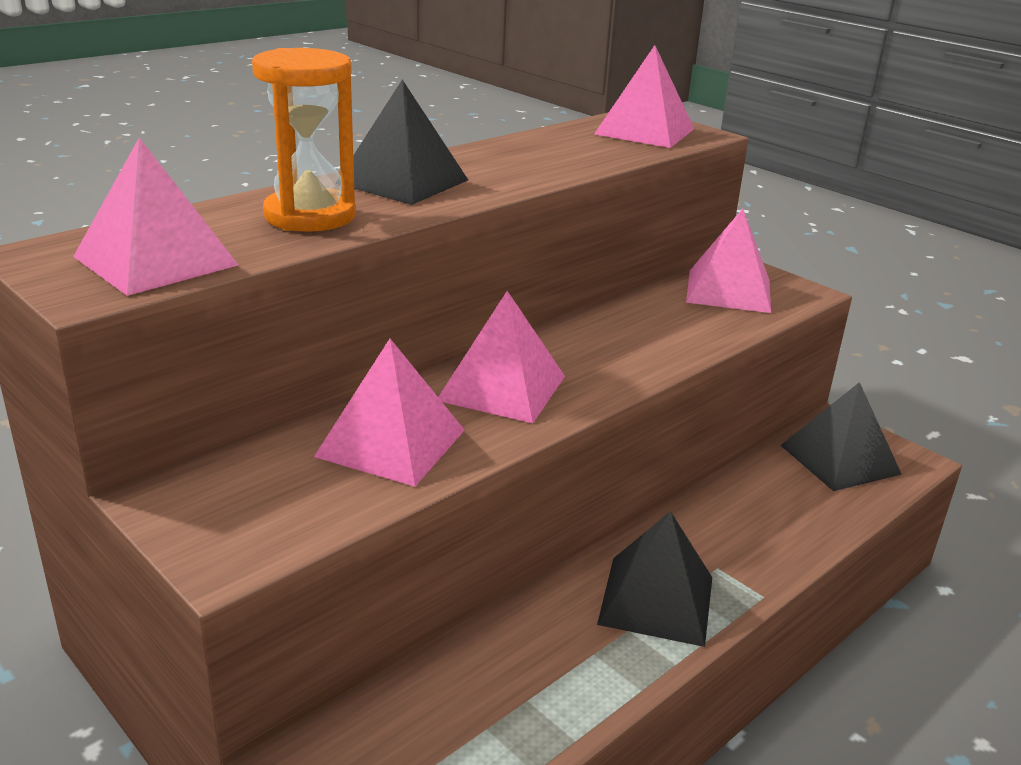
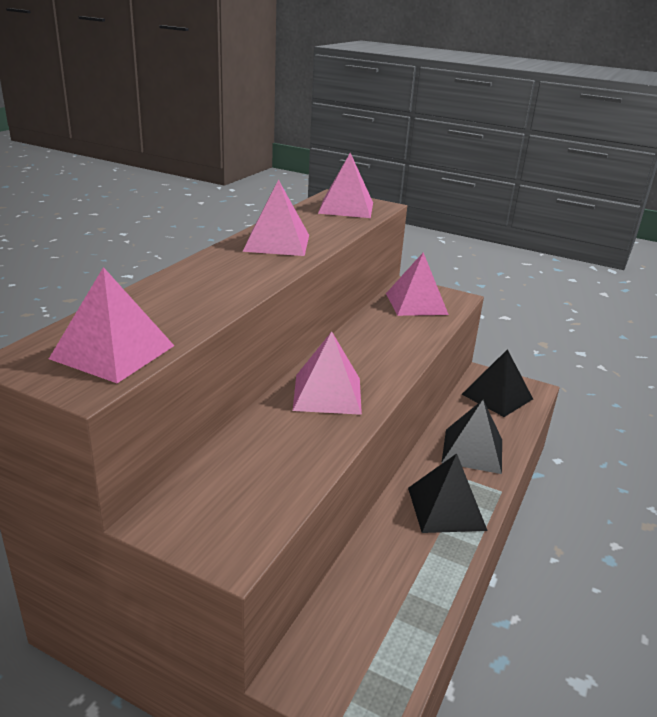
camera: 20 degrees left, 0 degrees up
orange hourglass [252,48,356,232] -> none
pink pyramid [314,339,465,487] -> pink pyramid moved to [243,179,309,256]
black pyramid [340,80,468,205] -> black pyramid moved to [441,400,502,474]

